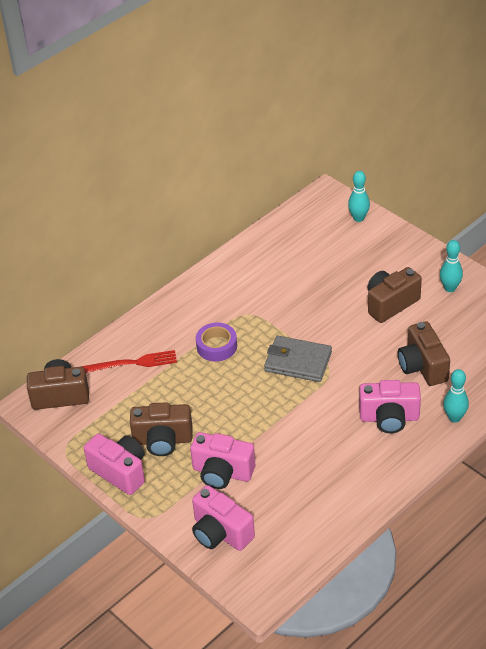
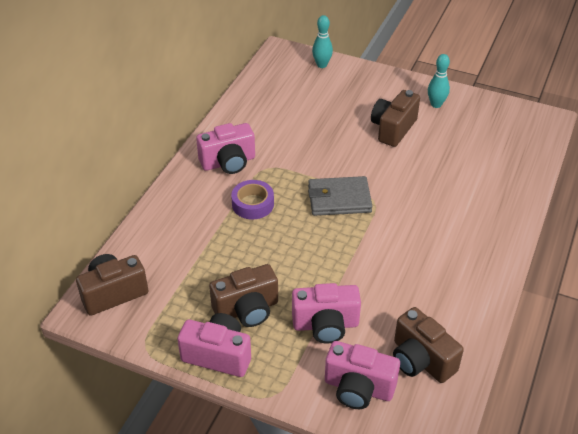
camera: 25 degrees left, 0 degrees up
red fork [81,350,177,373] -> none
pink camera [359,380,421,433] -> pink camera moved to [196,123,255,174]
brown camera [398,321,450,386] -> brown camera moved to [393,307,464,383]
turquoise bowling pin [443,369,469,422] -> none

